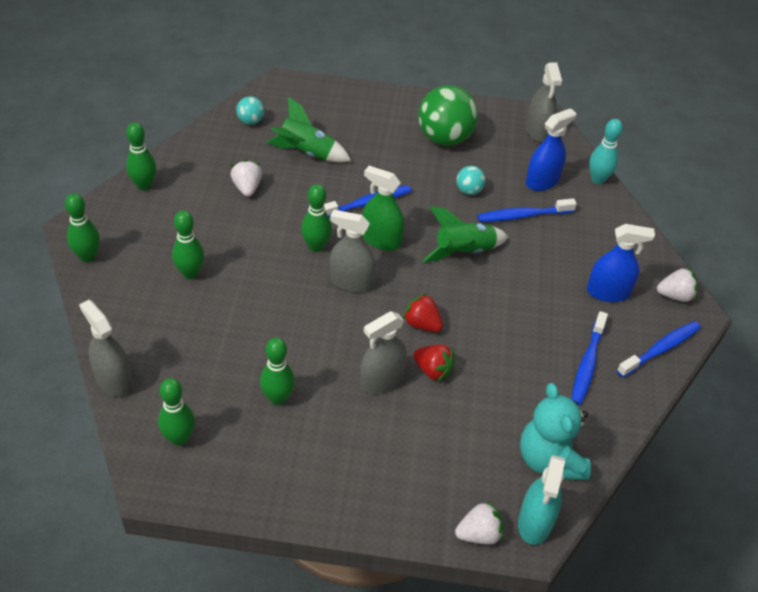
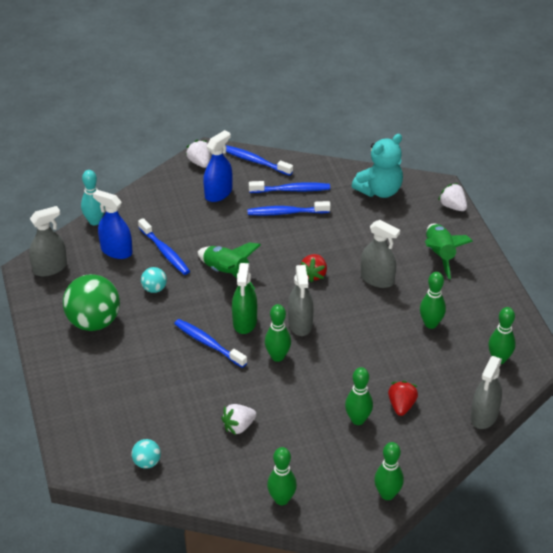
camera: 110 degrees left, 5 degrees down
green rocket [266,97,351,163] -> green rocket moved to [425,223,473,279]
red strawberry [413,344,455,382] -> red strawberry moved to [388,381,418,416]
turquoise spray bottle [518,455,565,545] -> none
blue spray bottle [587,224,655,302] -> blue spray bottle turned 60 degrees clockwise [203,130,233,202]
none -> blue toothbrush [247,201,331,216]

